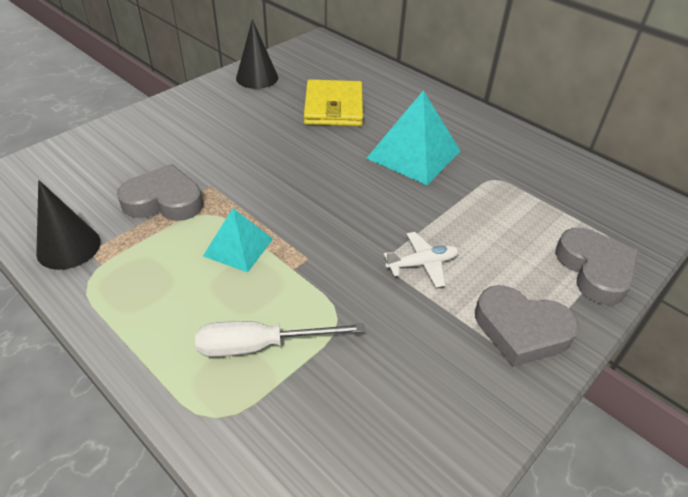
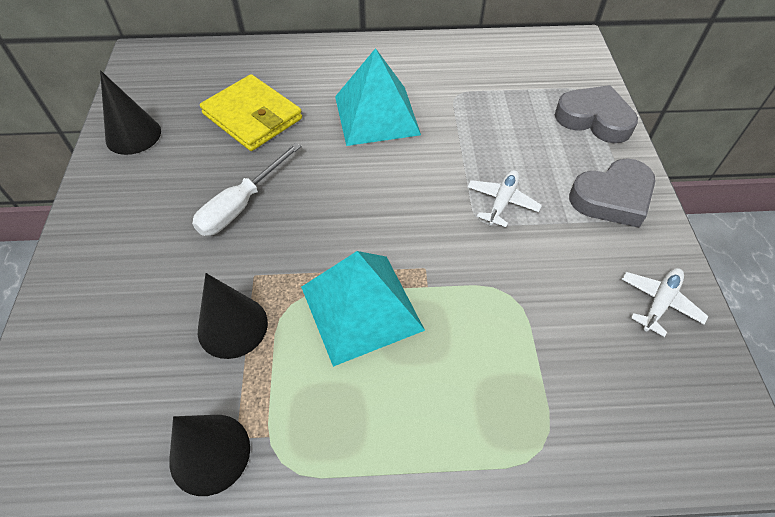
camera: 45 degrees left, 10 degrees up
grey heart [117,164,203,221] -> black cone [198,273,268,359]
white screwdriver [195,321,365,357] -> white screwdriver moved to [192,143,301,236]
turquoise pyramid [203,208,273,273] -> turquoise pyramid [301,251,425,367], size x1.64
none -> white plane [622,268,708,337]

